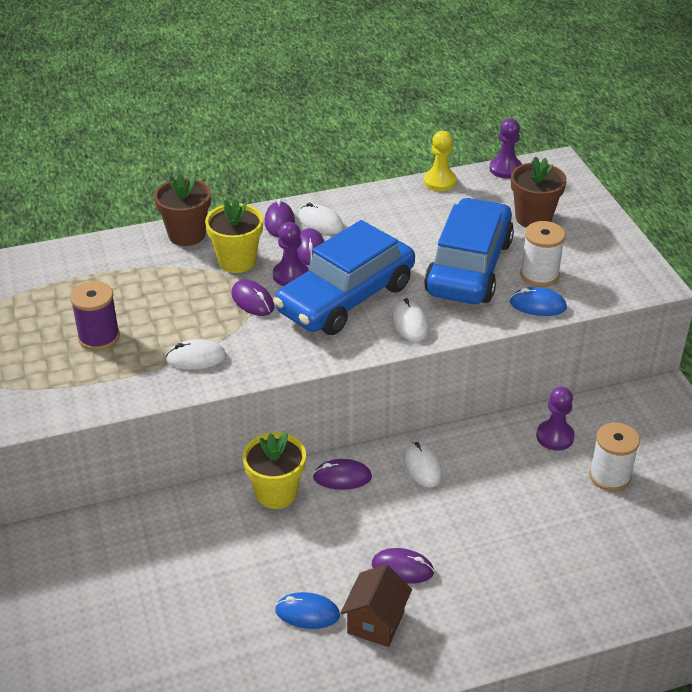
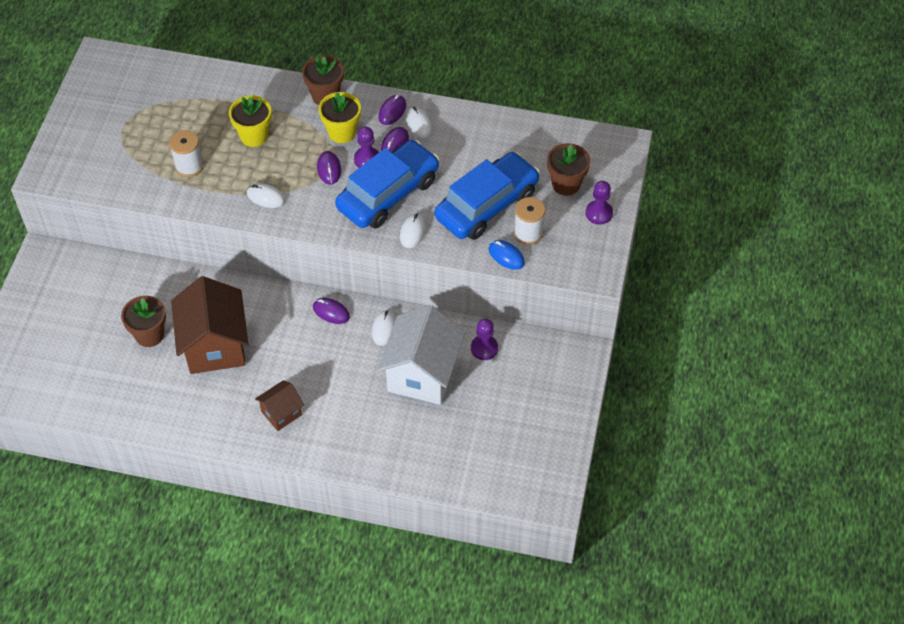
camera: 30 degrees right, 15 degrees up
purple spool [70,281,120,351] -> none
yellow flower pot [243,432,306,509] -> yellow flower pot moved to [229,95,272,147]
blue car [273,220,415,335] -> blue car turned 150 degrees clockwise [335,140,440,229]
blue mouse [275,592,340,629] -> none
purple mouse [372,548,434,584] -> none
yellow pawn [423,131,457,191] -> none
purple pawn [490,119,522,179] -> purple pawn moved to [585,181,613,225]
white spool [589,422,640,491] -> white spool moved to [169,130,204,177]
none -> brown flower pot [121,296,166,347]
none -> brown house [171,276,248,374]
none -> white house [377,305,465,405]

